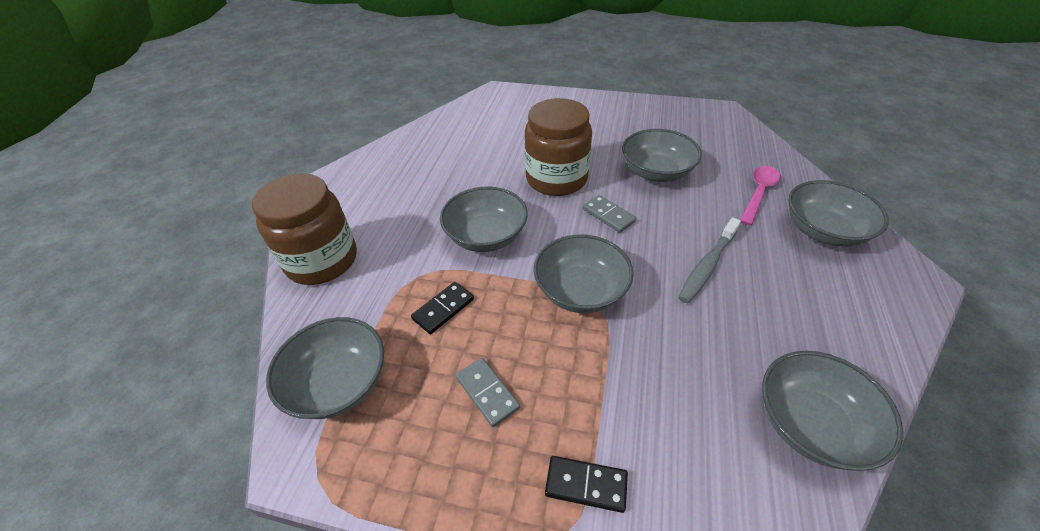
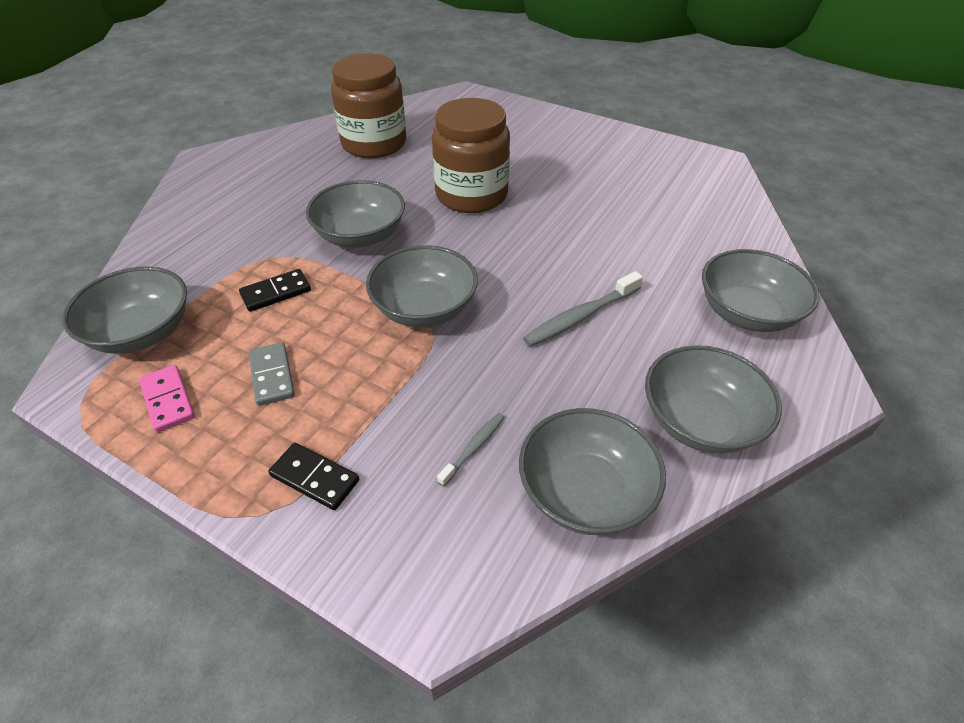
camera: 15 degrees right, 0 degrees up
brown jar [252,173,357,285] -> brown jar moved to [331,53,406,158]
grey domino [583,195,636,233] -> none
grey bowl [622,129,702,182] -> grey bowl moved to [645,345,782,453]
pink spoon [740,166,781,226] -> none
none -> pink domino [139,365,195,433]
none -> grey toothbrush [437,413,505,487]

